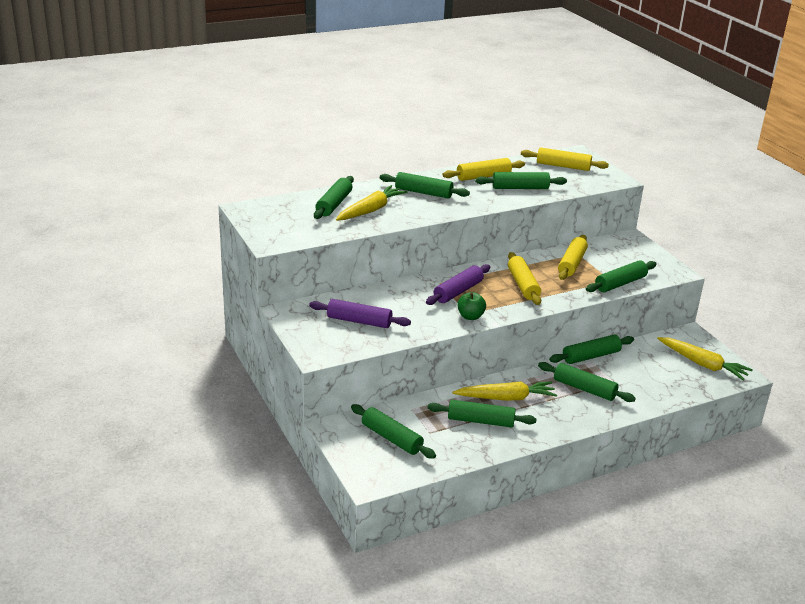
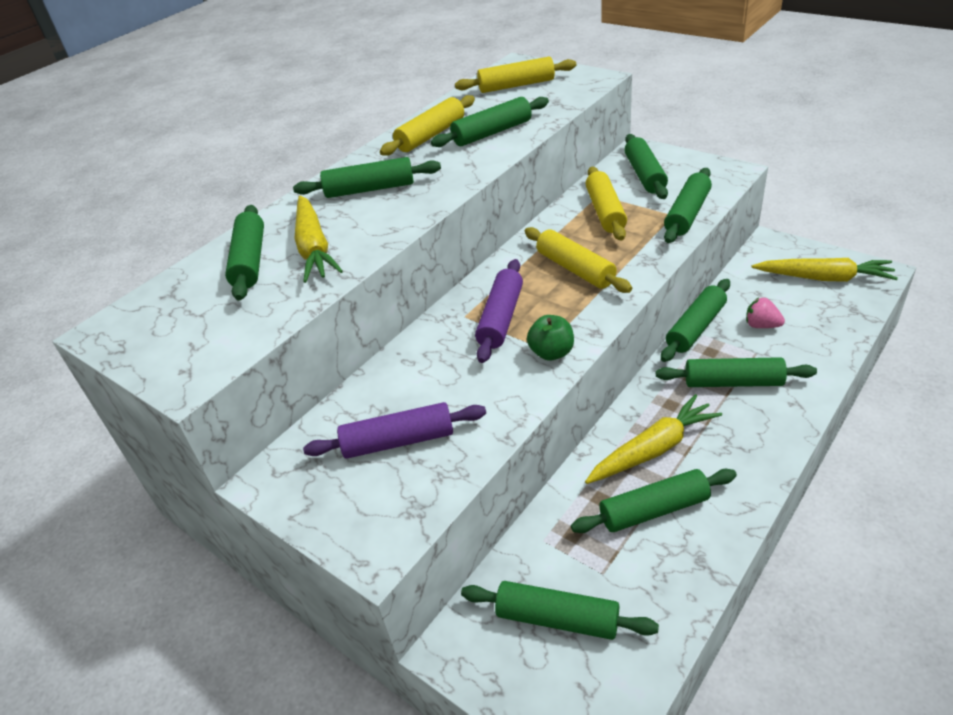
camera: 20 degrees left, 10 degrees up
yellow carrot [336,185,407,221] -> yellow carrot turned 150 degrees clockwise [295,196,343,283]
none -> green rolling pin [624,134,668,199]
none -> pink strawberry [746,298,785,328]

